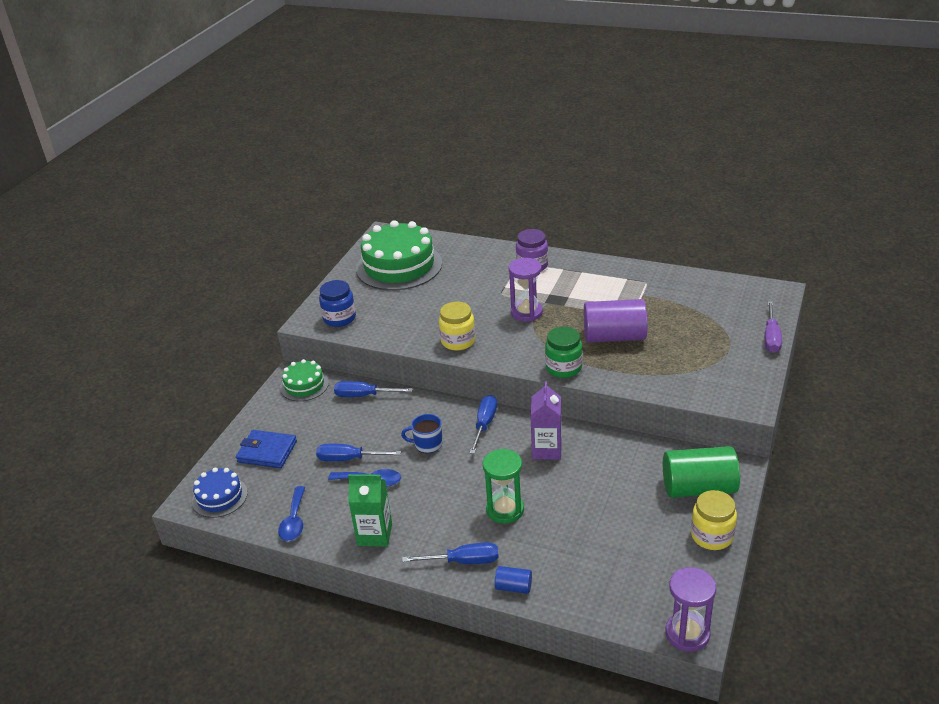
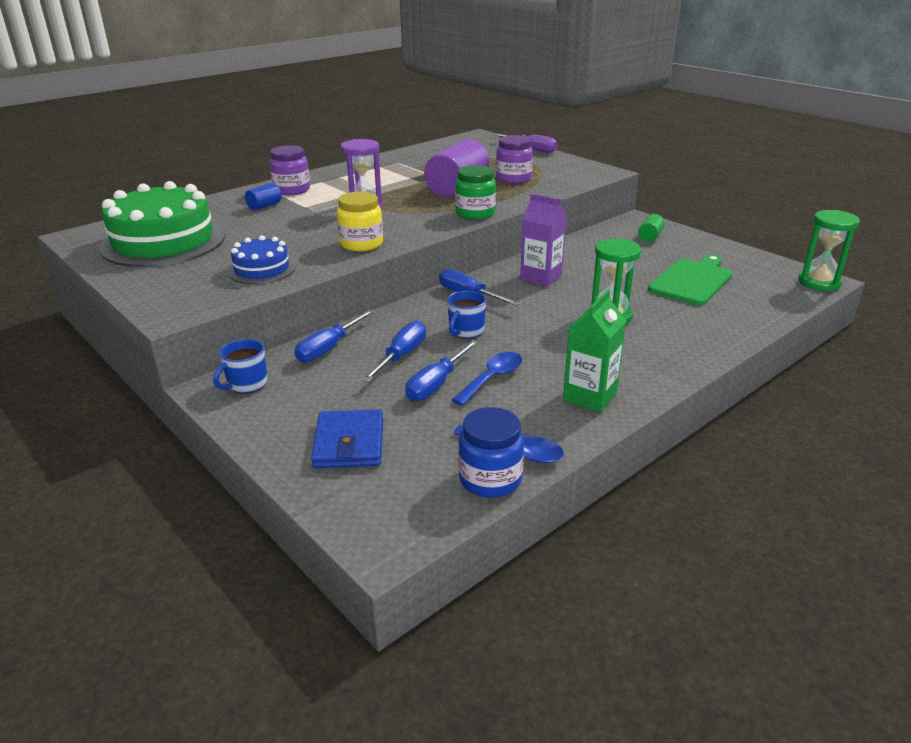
camera: 65 degrees left, 5 degrees down
blue cake [192,468,248,518] -> blue cake moved to [228,235,296,284]
blue wallet [236,430,297,468] -> blue wallet turned 45 degrees counterclockwise [311,409,383,468]
green cake [280,359,329,401] -> blue mug [213,339,268,393]
blue jar [319,280,356,327] -> blue jar moved to [458,407,524,498]
blue screwdriver [402,542,499,564] -> blue screwdriver moved to [362,321,426,382]
blue cylinder [495,566,532,594] -> blue cylinder moved to [245,183,281,211]
green cylinder [663,446,740,498] -> green cylinder [638,214,664,242], size x0.46
purple hourglass [666,567,716,652] -> green hourglass [798,210,860,291]
yellow jar [691,490,737,550] -> none
none -> purple jar [496,135,533,183]
none -> green cutting board [648,255,732,305]

